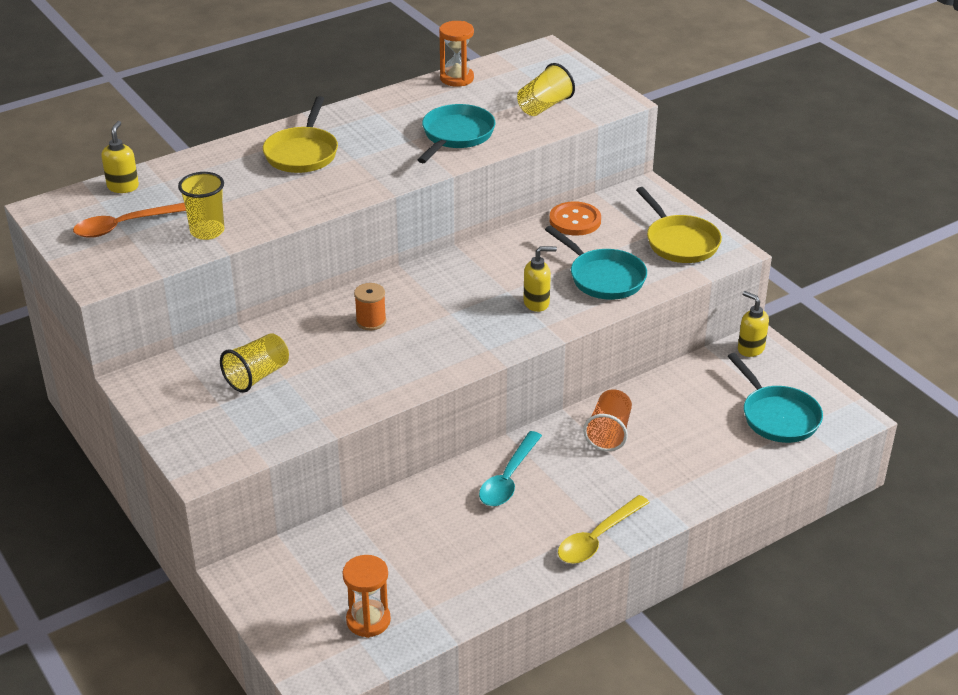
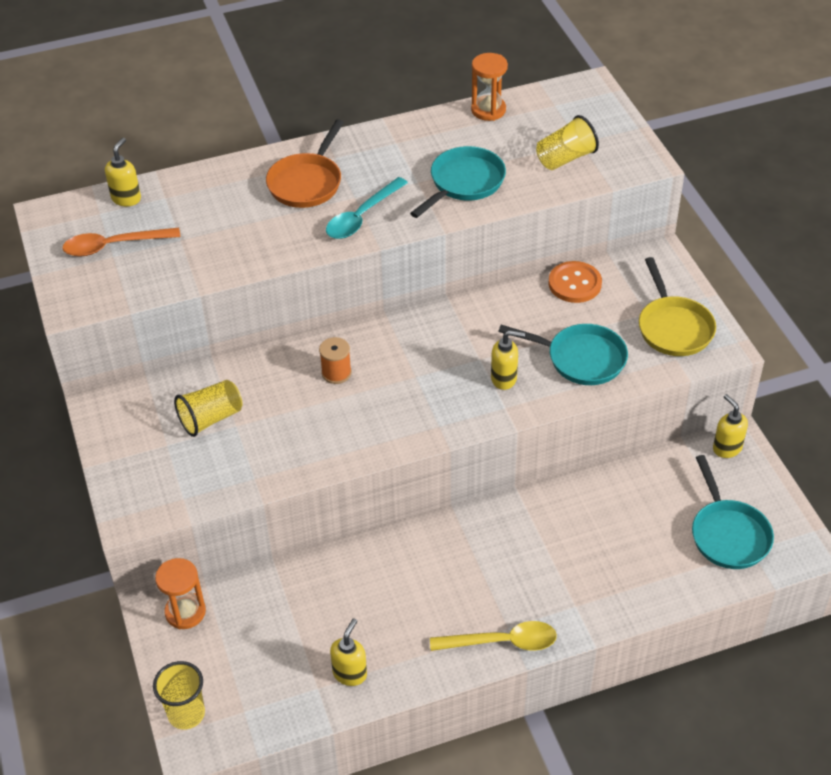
camera: 15 degrees right, 10 degrees up
yellow cup [178,172,224,240] -> yellow cup moved to [153,661,205,730]
yellow pan [263,96,338,173] -> orange pan [266,119,344,208]
orange hourglass [342,555,391,638] -> orange hourglass moved to [155,558,206,629]
turquoise spoon [479,431,542,506] -> turquoise spoon moved to [326,177,408,239]
turquoise pan [545,225,647,300] -> turquoise pan turned 45 degrees counterclockwise [498,324,628,385]
yellow spoon [558,495,650,564] -> yellow spoon turned 150 degrees counterclockwise [430,621,557,651]
orange cup [583,389,632,451] -> none
none -> yellow soap dispenser [330,618,367,686]

